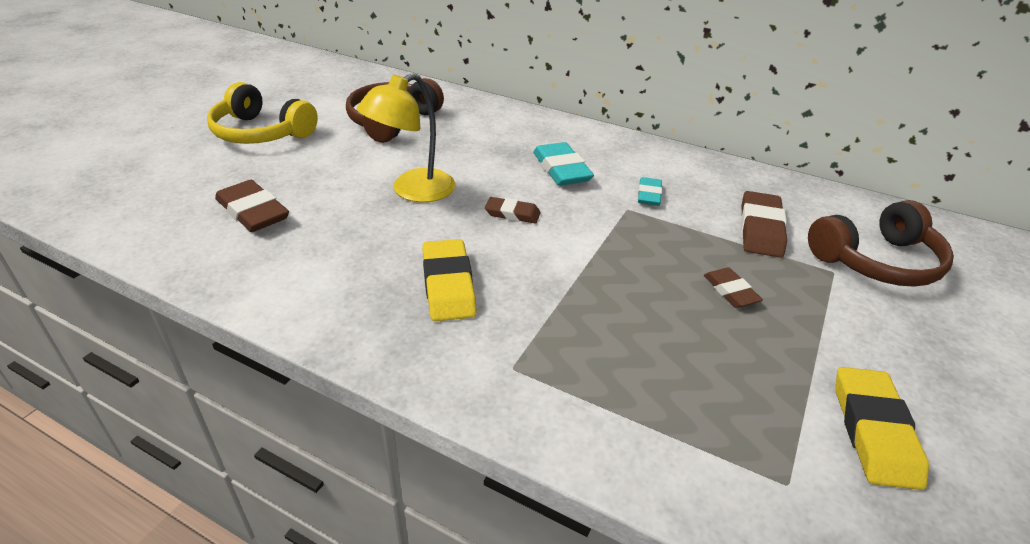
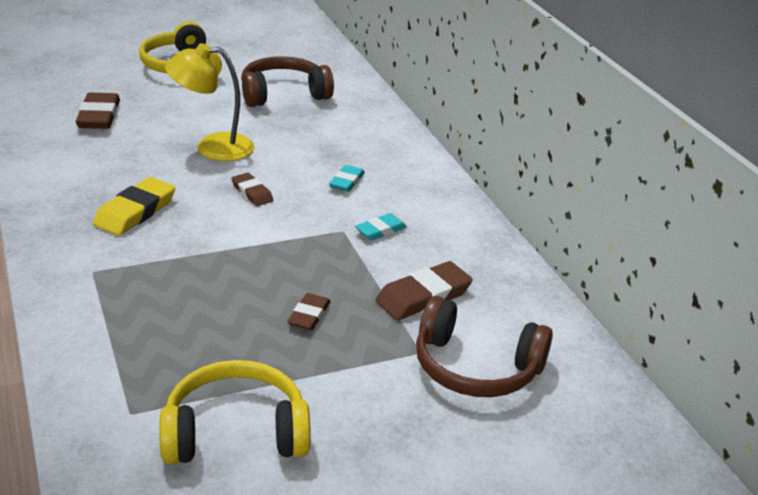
camera: 40 degrees right, 5 degrees down
turquoise eraser [533,142,594,186] -> turquoise eraser [329,165,365,192], size x0.60
yellow eraser [835,367,929,490] -> yellow headphones [159,360,311,464]

